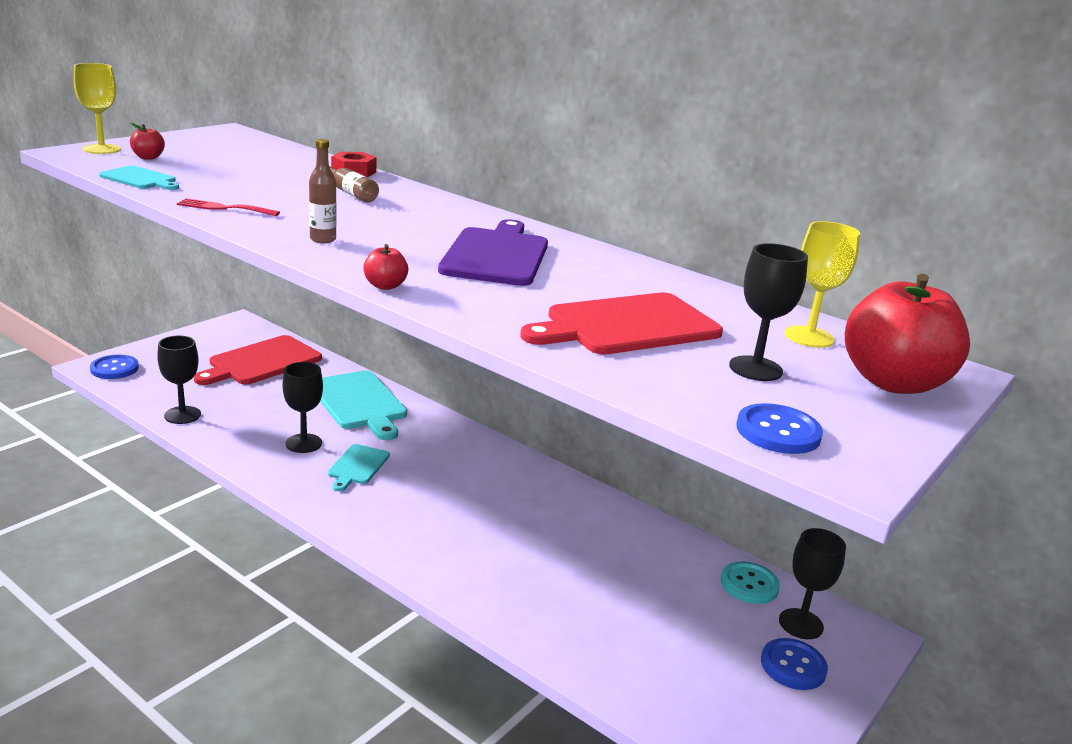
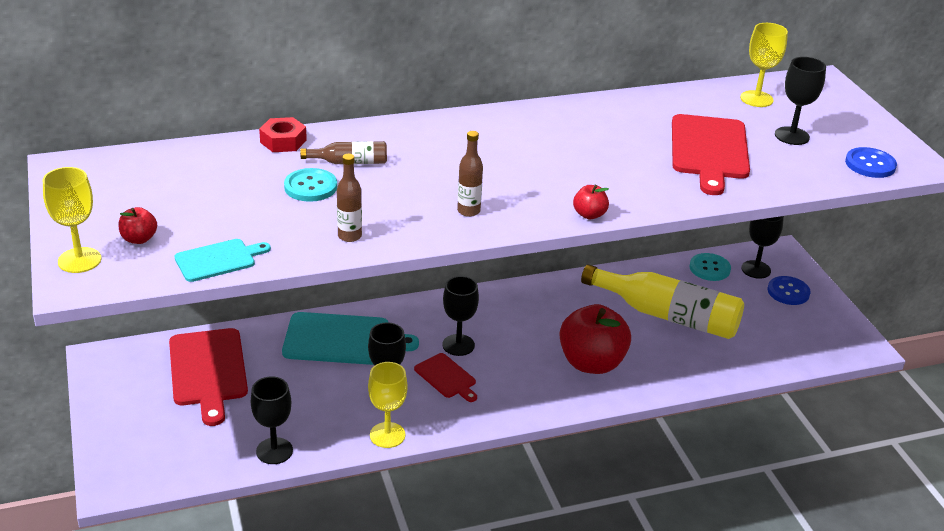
camera: 55 degrees left, 10 degrees up
blue button [90,355,139,379] -> none
red fork [177,198,280,216] -> brown bottle [337,154,362,242]
turquoise cutting board [328,444,390,491] -> red cutting board [414,353,477,402]
purple cutting board [438,219,548,286] -> none
red apple [845,274,970,394] -> red apple moved to [559,304,631,374]
none -> turquoise button [284,168,337,202]
none -> yellow goblet [368,362,408,448]
none -> black goblet [442,276,479,356]
none -> yellow bottle [581,264,744,339]

